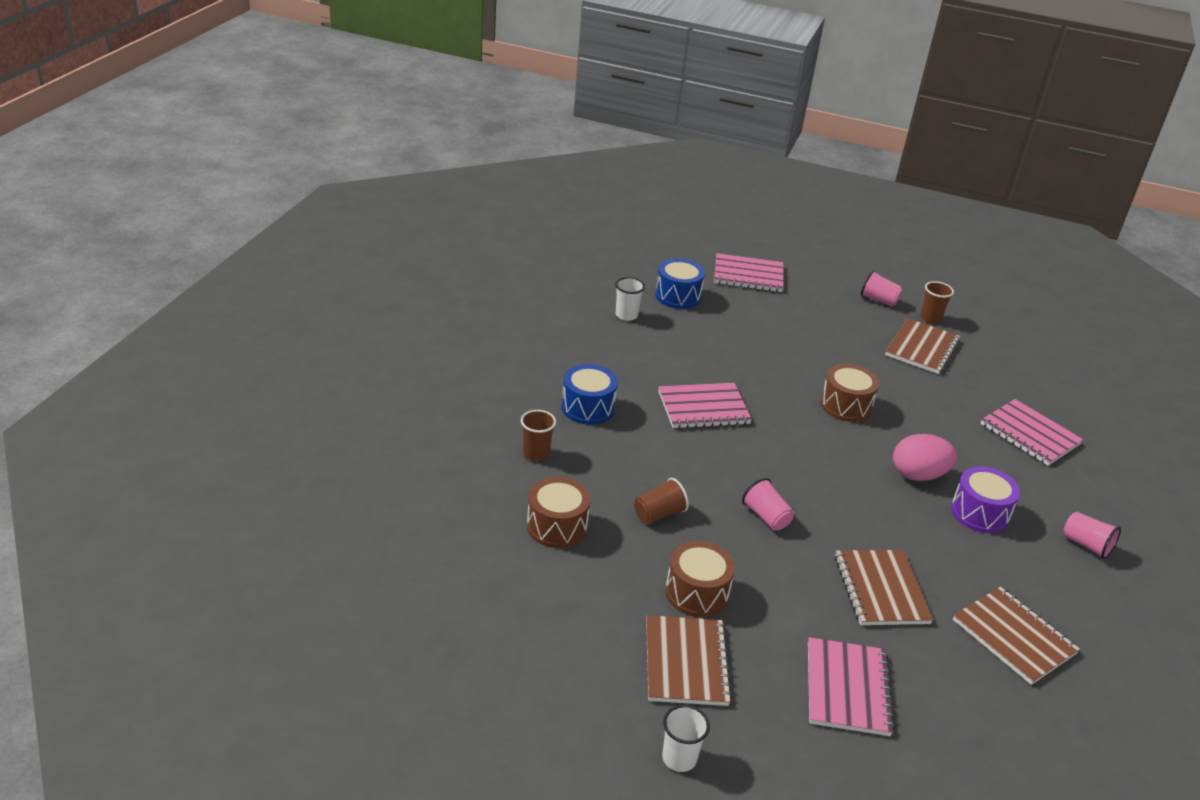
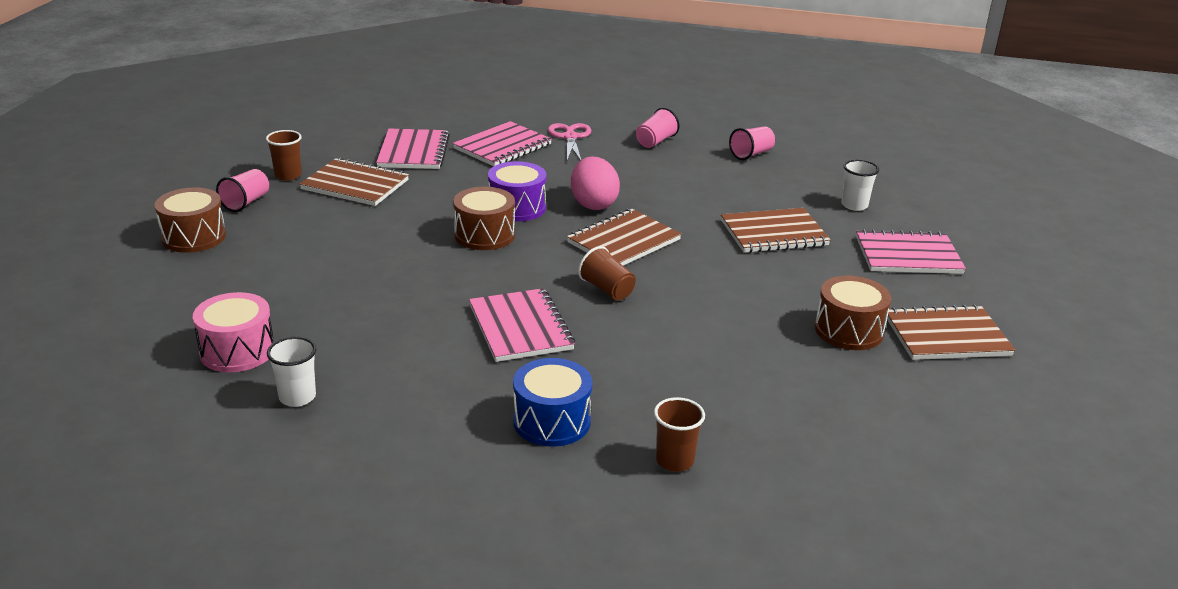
camera: 95 degrees left, 5 degrees down
brown drum [527,477,591,548] -> brown drum moved to [155,187,226,253]
brown cup [634,478,689,524] -> brown cup moved to [578,246,636,300]
blue drum [655,258,705,309] -> pink drum [193,292,274,372]
white cup [662,705,710,772] -> white cup moved to [841,160,879,211]
pink notebook [714,253,783,292] -> pink notebook moved to [376,128,450,169]
pink cup [742,478,794,531] -> pink cup moved to [729,126,775,160]
purple drum [951,466,1020,533] -> purple drum moved to [488,161,547,222]
brown notebook [953,587,1080,685] -> brown notebook moved to [567,209,682,266]
none -> pink scissors [548,123,592,161]

